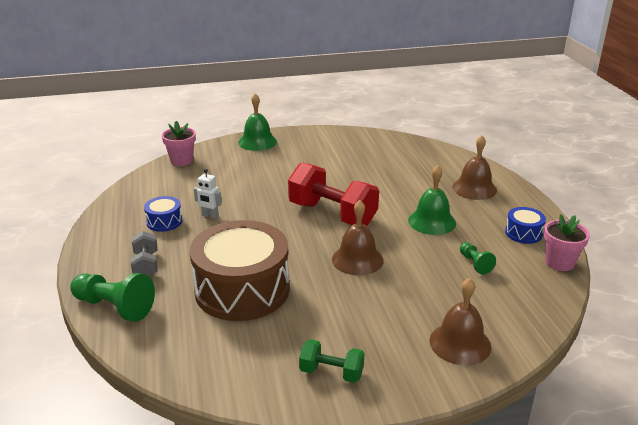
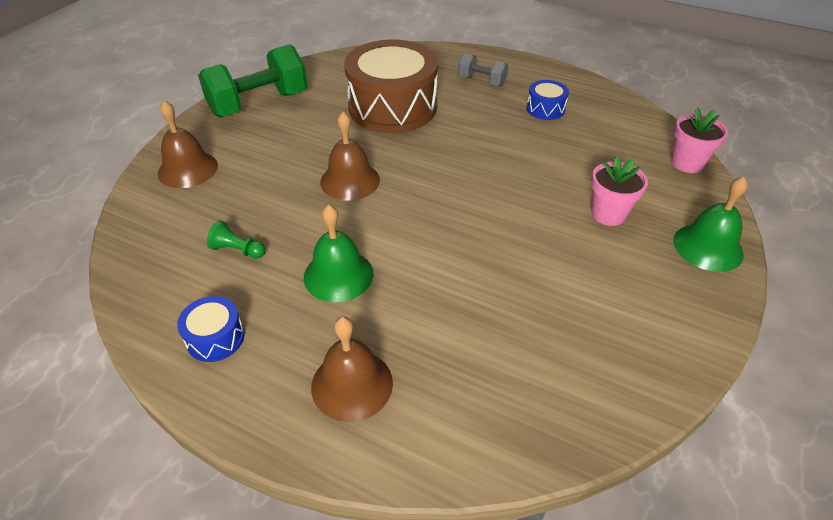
camera: 130 degrees right, 15 degrees up
green pawn [70,273,155,322] -> none
white robot [194,169,222,219] -> none
red dumbbell [288,162,379,226] -> none
green dumbbell [299,339,364,383] -> green dumbbell [198,44,308,117], size x1.94
pink flower pot [544,214,590,271] -> pink flower pot moved to [591,156,648,226]

